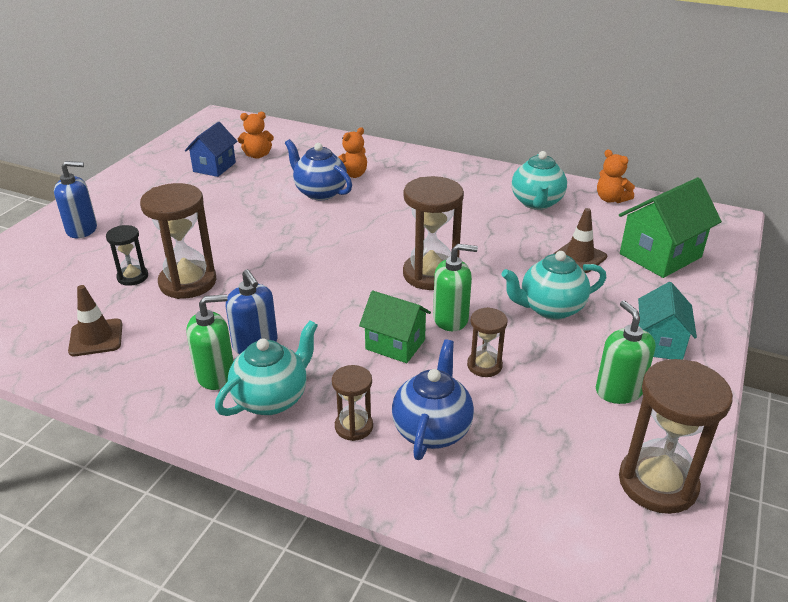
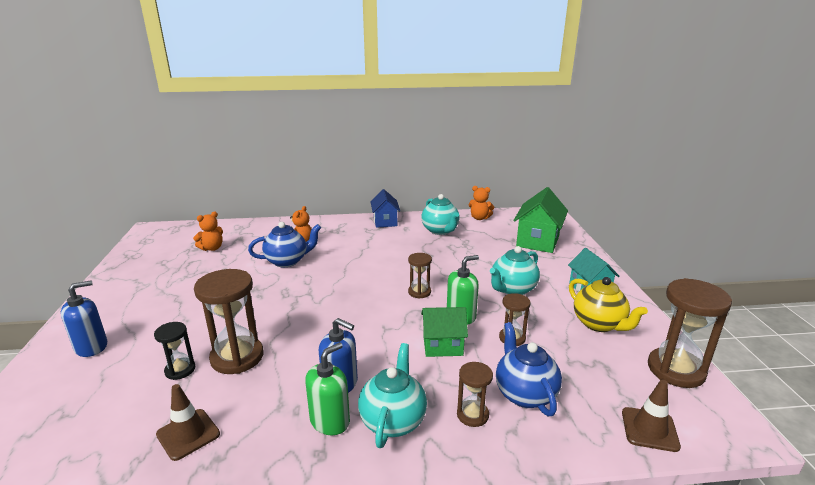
camera: 30 degrees left, 10 degrees down
blue house [185,122,237,177] -> blue house moved to [371,189,400,228]
blue teapot [285,139,352,200] -> blue teapot turned 150 degrees clockwise [248,222,321,267]
brown hourglass [403,176,464,290] -> brown hourglass [408,253,432,299], size x0.54
brown traffic cone [553,208,607,273] -> brown traffic cone moved to [622,379,681,452]
green soap dispenser [596,300,655,404] -> yellow teapot [569,277,648,332]

